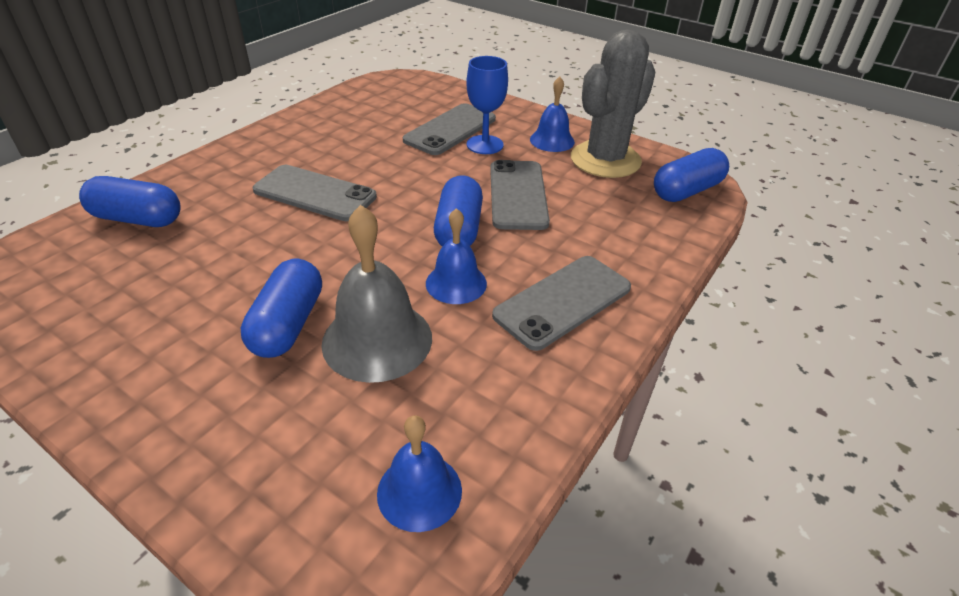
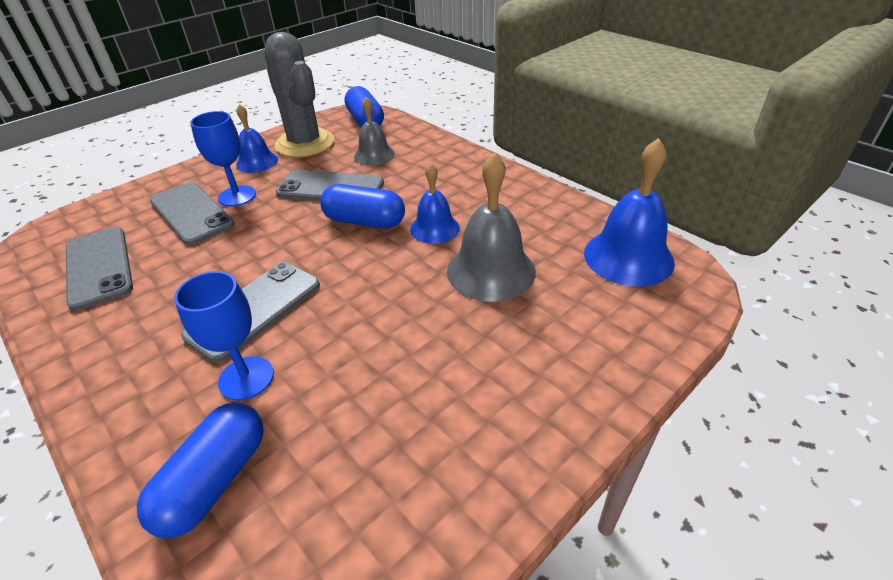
camera: 75 degrees left, 0 degrees up
blue capsule [241,259,322,358] -> none
blue bell [377,415,462,532] -> blue bell [584,138,675,287], size x1.61
grey phone [492,256,631,351] -> grey phone moved to [66,227,133,311]
none -> blue goblet [174,271,274,401]
none -> grey bell [354,97,395,166]

